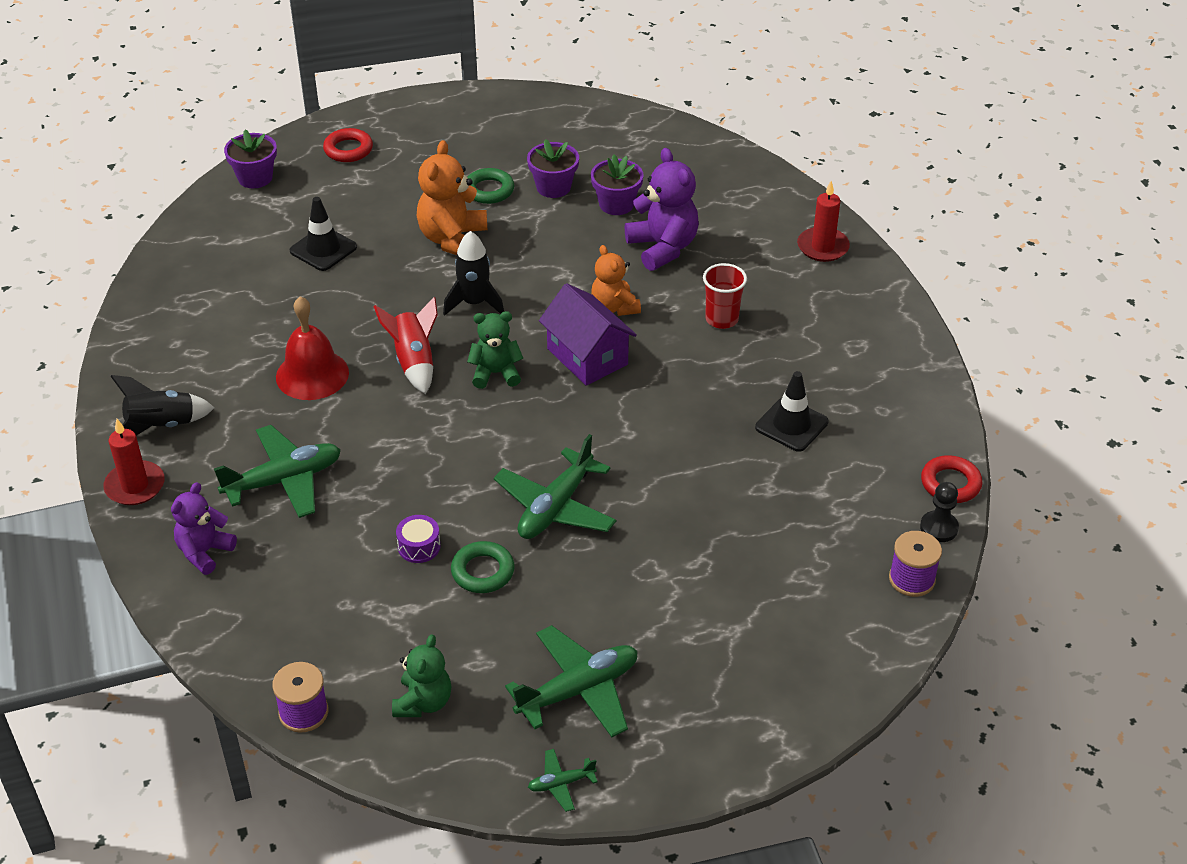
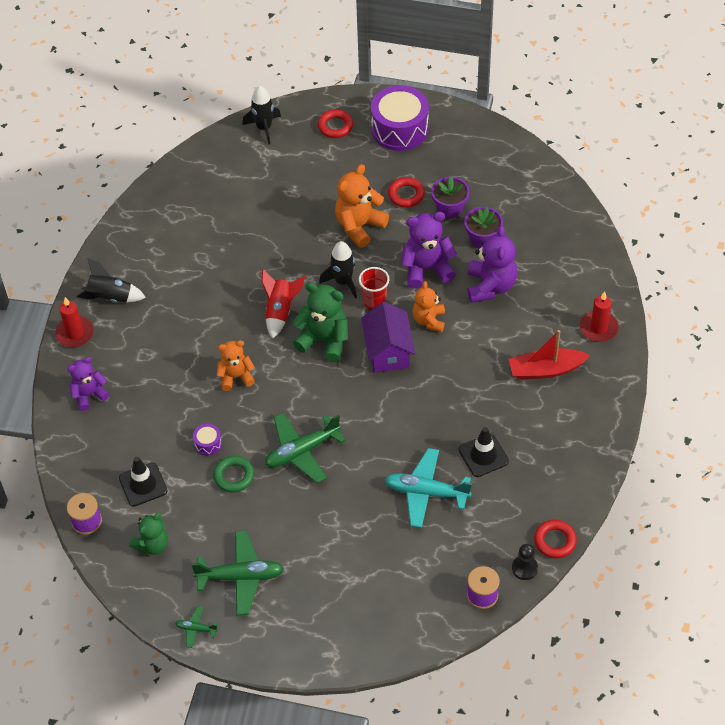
camera: 30 degrees right, 10 degrees up
green plane [214,425,341,518] -> none
purple flower pot [224,130,277,188] -> black rocket [243,86,281,144]
red bell [276,296,349,400] -> none
black traffic cone [289,197,357,271] -> black traffic cone moved to [119,457,167,506]
green teddy bear [467,311,523,389] -> green teddy bear [293,282,348,362], size x1.53
green ring [468,168,514,204] -> red ring [388,177,425,207]
red cup [703,263,747,329] -> red cup moved to [359,267,389,310]
none -> orange teddy bear [217,340,255,391]
none -> purple drum [371,85,429,151]
none -> turquoise plane [385,448,472,528]
none -> purple teddy bear [401,212,457,289]
none -> red boat [509,330,591,380]

